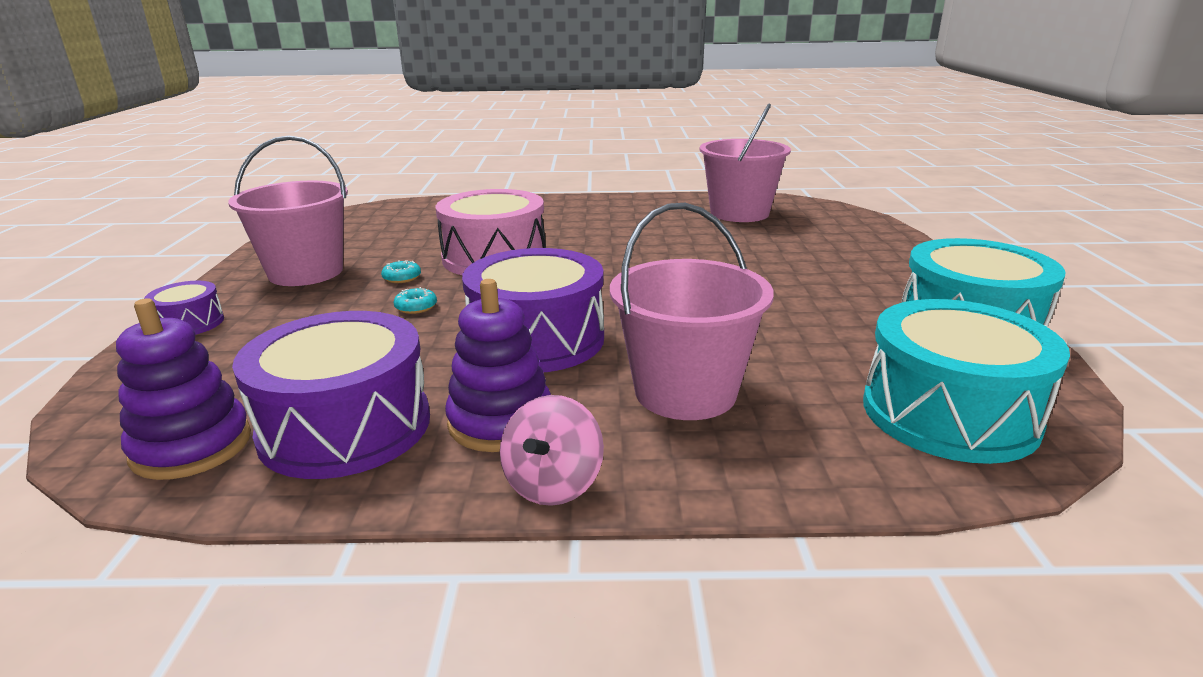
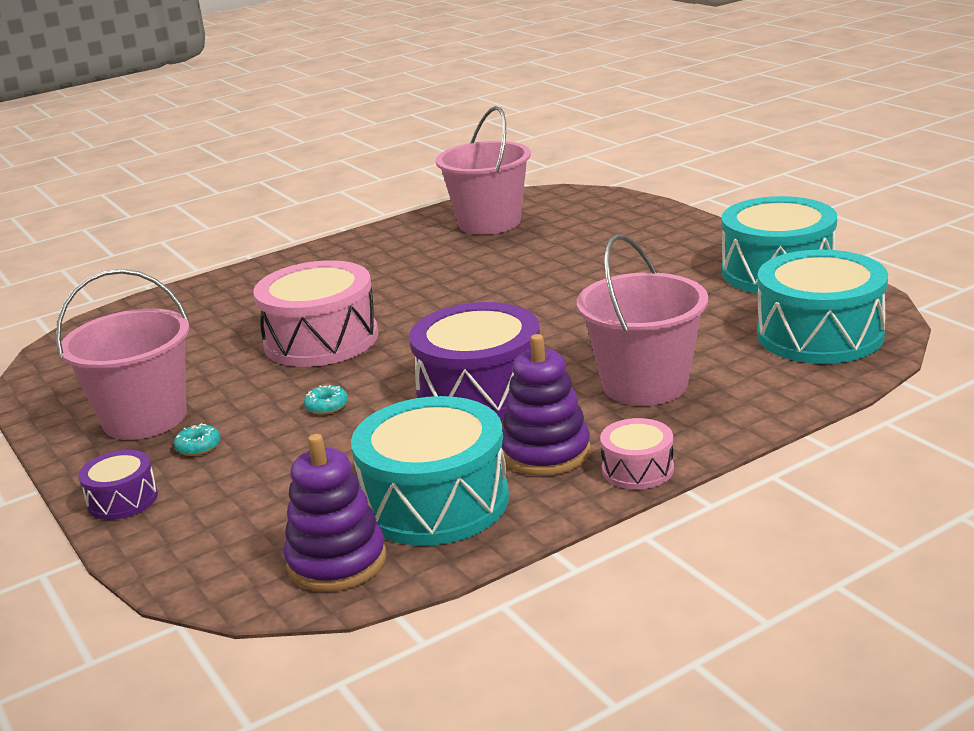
camera: 30 degrees left, 0 degrees up
purple drum [232,311,430,479] -> turquoise drum [351,396,509,546]
turquoise donut [381,260,421,283] -> turquoise donut moved to [174,423,220,456]
pink spinning top [500,395,604,506] -> pink drum [600,418,674,489]

